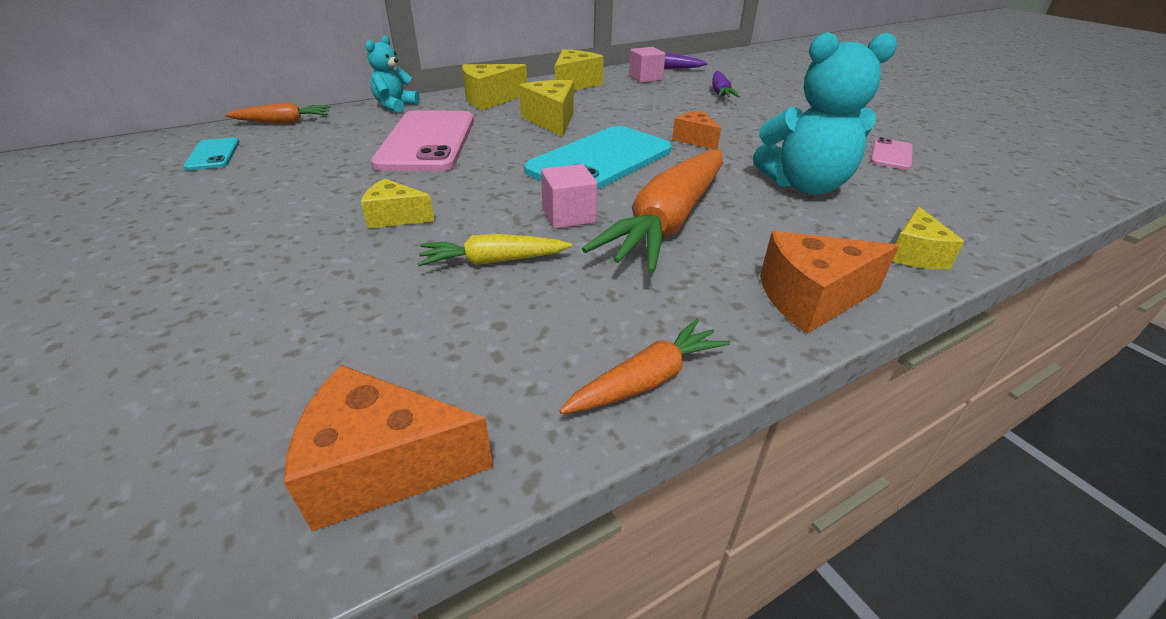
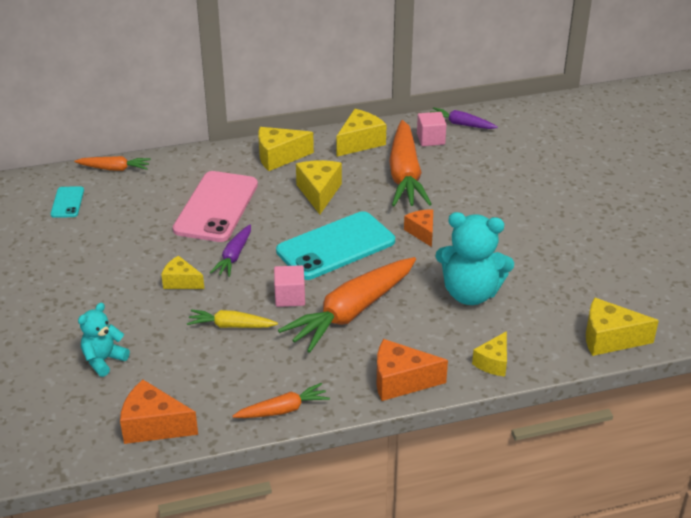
camera: 15 degrees right, 0 degrees up
turquoise teddy bear [366,36,420,113] -> turquoise teddy bear moved to [78,303,130,377]
purple carrot [712,71,740,98] -> purple carrot moved to [210,225,251,277]
pink phone [870,137,913,170] -> none
none -> orange carrot [389,120,432,206]
none -> yellow cheese [586,297,659,356]

